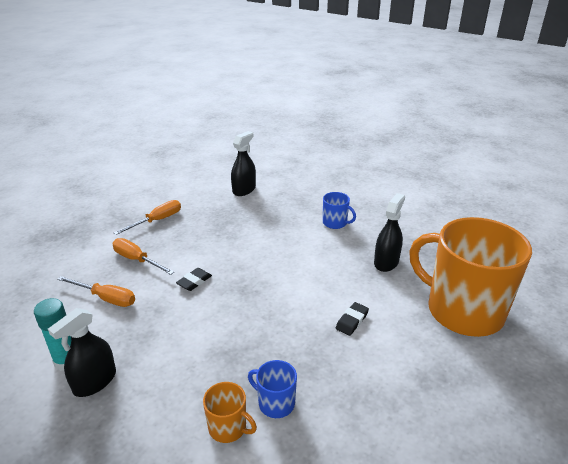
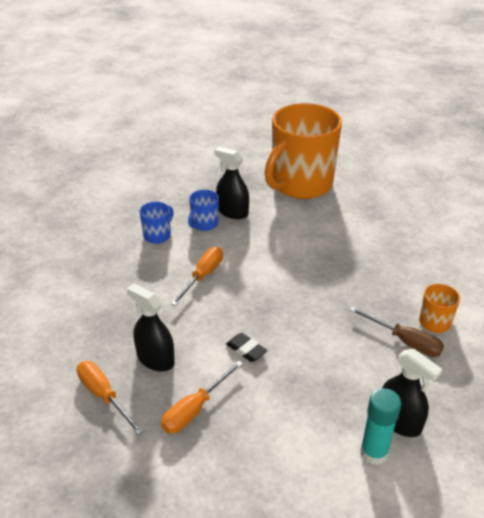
camera: 85 degrees left, 5 degrees up
orange screwdriver [57,276,135,307] -> orange screwdriver moved to [171,247,223,306]
black spray bottle [231,131,256,196] -> black spray bottle moved to [126,283,175,372]
blue mug [248,360,297,418] -> blue mug moved to [188,190,219,231]
black eraser [336,302,369,336] -> none
none -> brown screwdriver [350,306,444,357]

